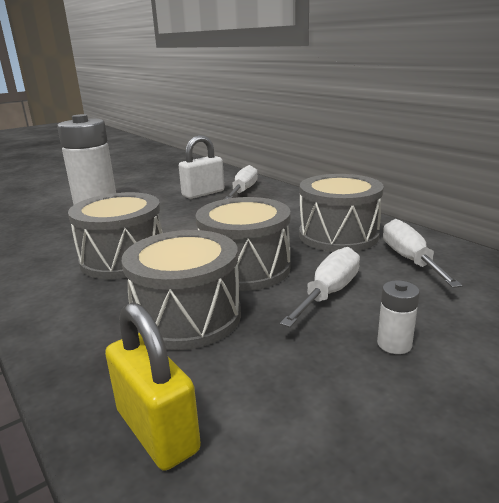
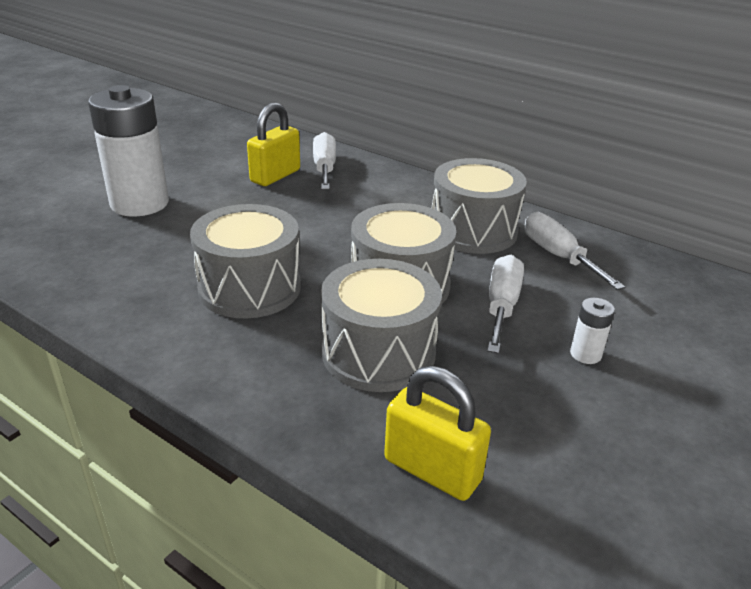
camera: 20 degrees left, 10 degrees up
white padlock [179,135,224,199] -> yellow padlock [247,103,300,186]

